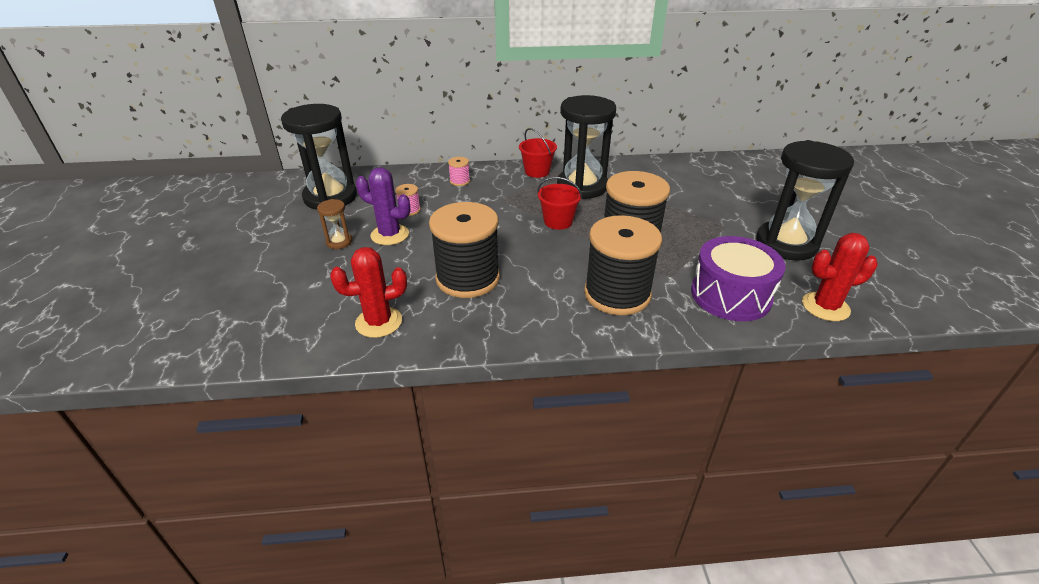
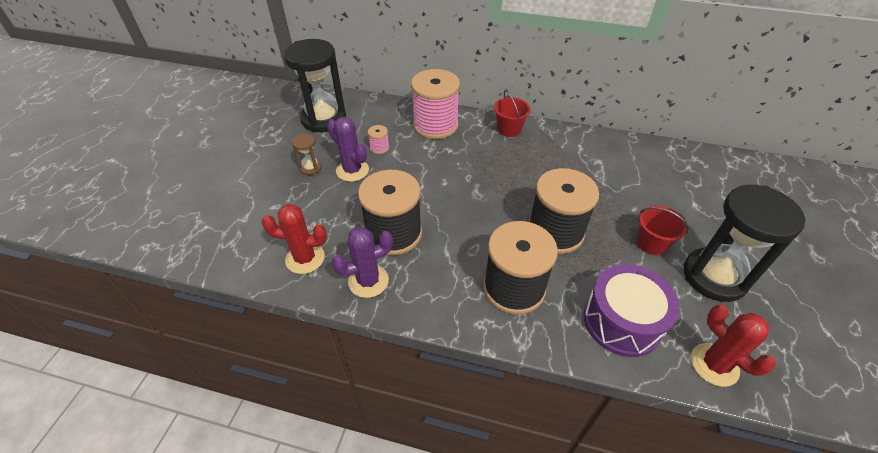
camera: 20 degrees right, 10 degrees up
pink spool [448,157,470,186] -> pink spool [411,69,460,139], size x2.46
red bucket [537,177,582,230] -> red bucket moved to [637,206,689,255]
black hourglass [557,95,616,199] -> none
red cactus [802,233,878,321] -> red cactus turned 45 degrees clockwise [691,305,776,387]
none -> purple cactus [332,227,393,298]

